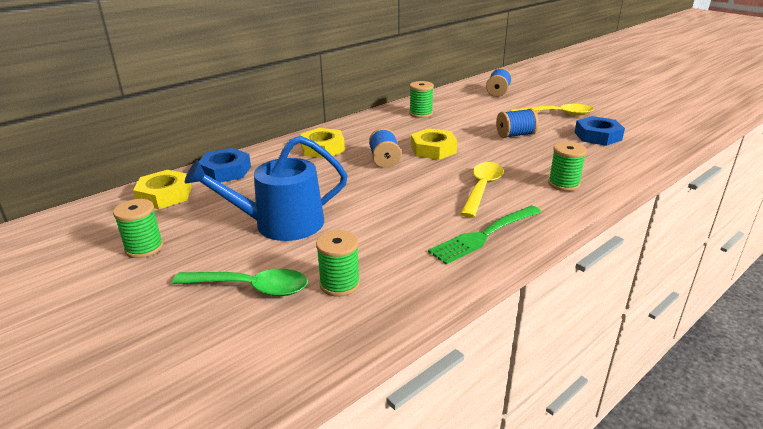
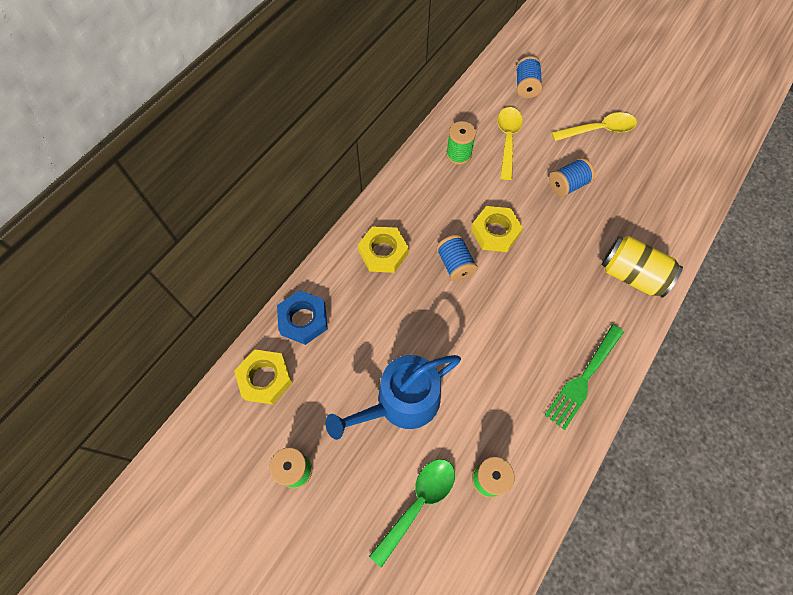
camera: 15 degrees left, 35 degrees up
green spoon [172,269,308,296] -> green spoon turned 45 degrees counterclockwise [369,459,455,568]
yellow spoon [460,162,504,218] -> yellow spoon moved to [497,107,523,180]
green spool [548,142,587,191] -> yellow can [602,236,683,298]
blue nut [574,116,625,146] -> none

